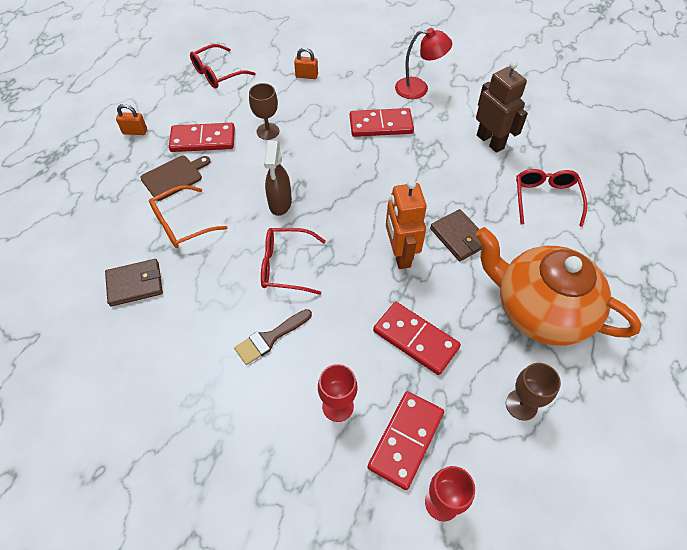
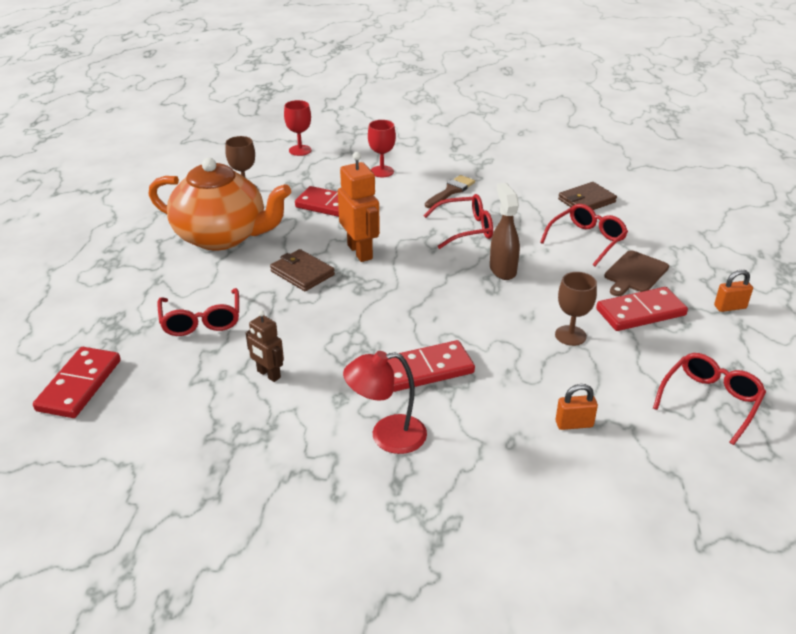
camera: 165 degrees right, 20 degrees down
orange glasses [149,185,227,248] -> red glasses [540,204,628,266]
red domino [368,391,444,490] -> red domino moved to [33,347,121,418]
brown robot [476,61,528,153] -> brown robot [246,310,284,382], size x0.60

